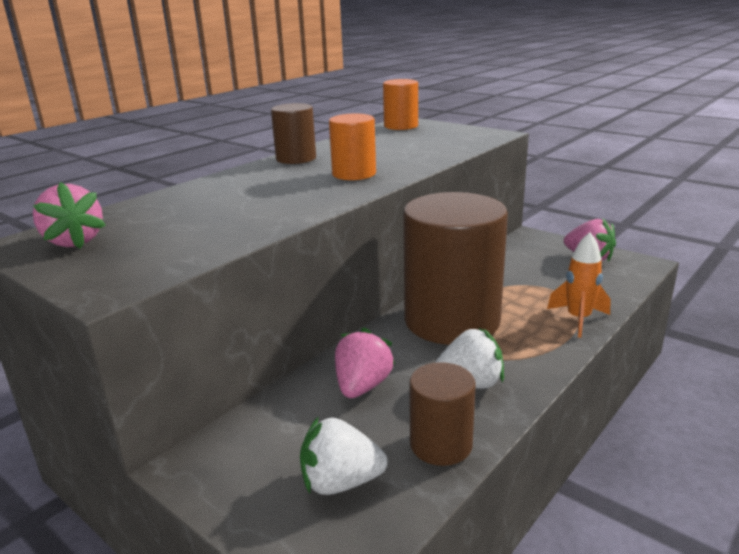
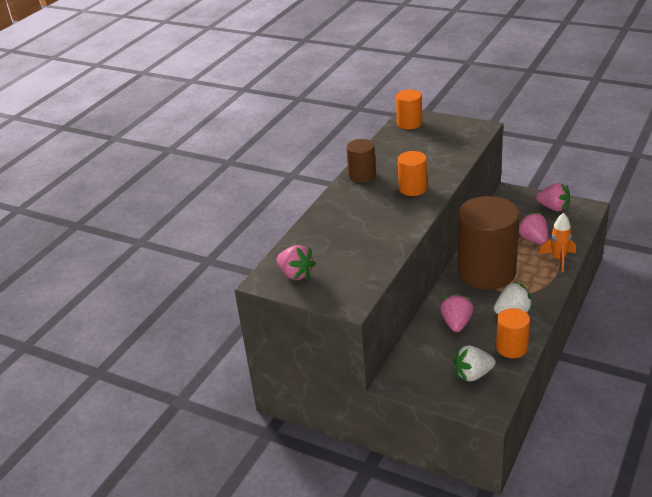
camera: 10 degrees left, 10 degrees up
brown cylinder [409,362,476,466] -> orange cylinder [496,308,530,358]
none -> pink strawberry [519,212,549,245]

